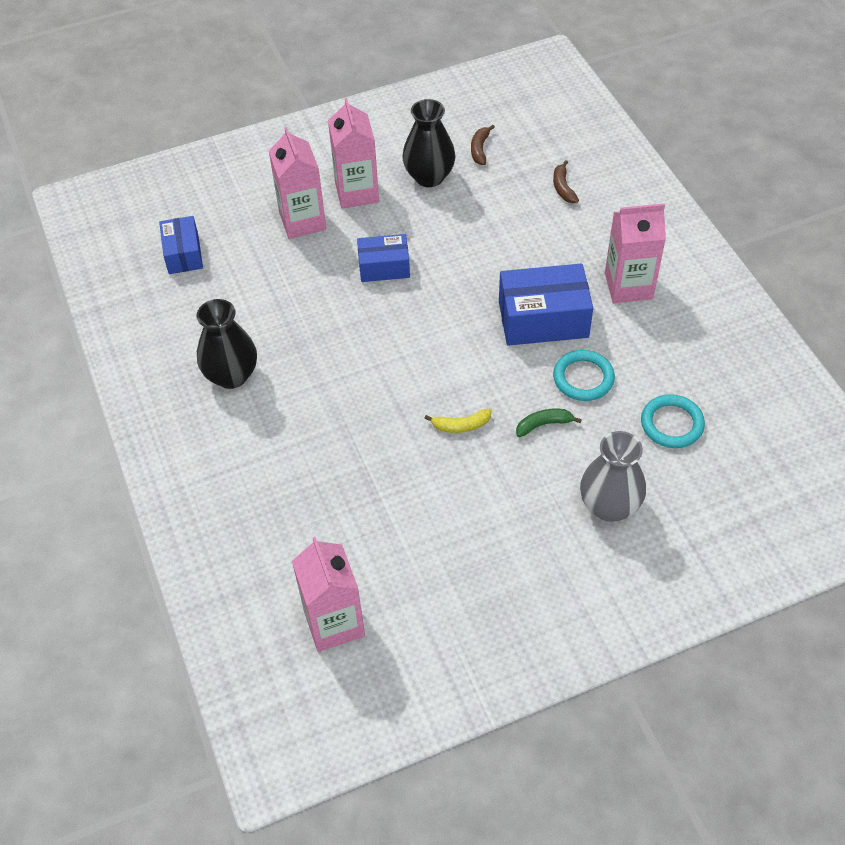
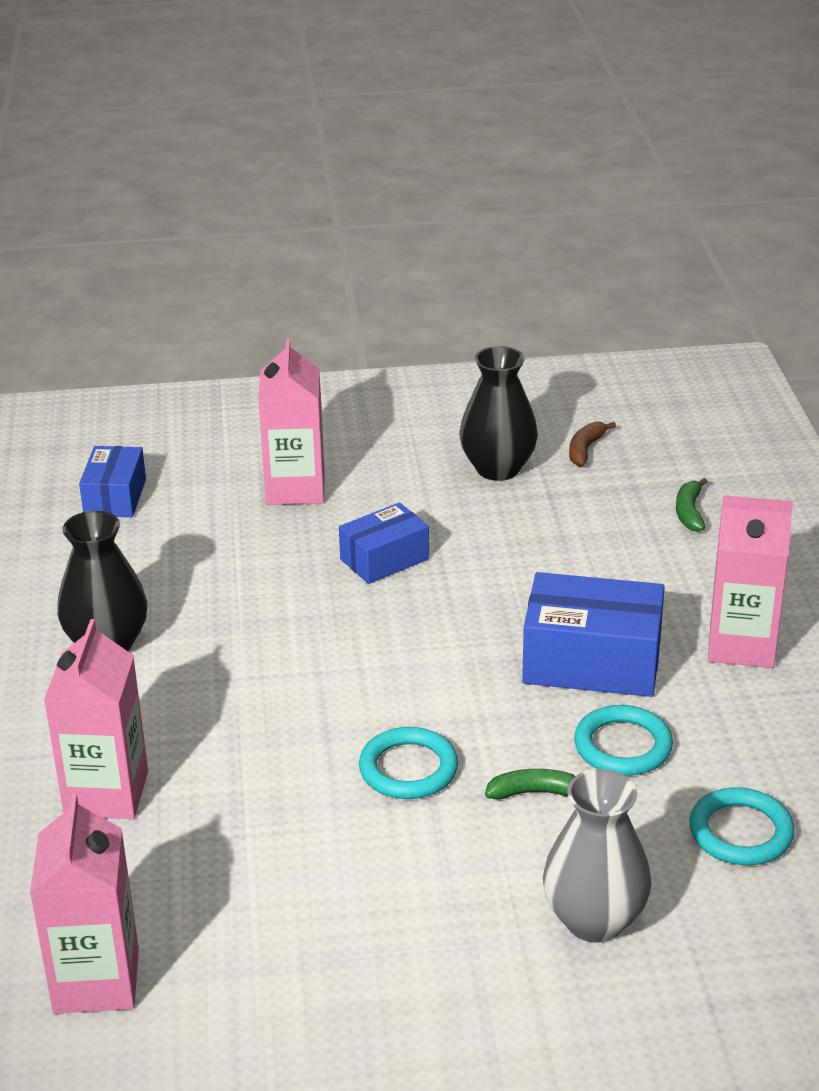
camera: 15 degrees right, 20 degrees down
pink carton [328,98,379,209] -> pink carton moved to [44,619,148,819]
blue box [357,234,410,282] -> blue box turned 45 degrees counterclockwise [339,502,429,584]
yellow banana [424,409,492,433] -> turquoise ring [359,727,458,799]
brown banana [553,160,579,203] -> green banana [676,478,708,532]

